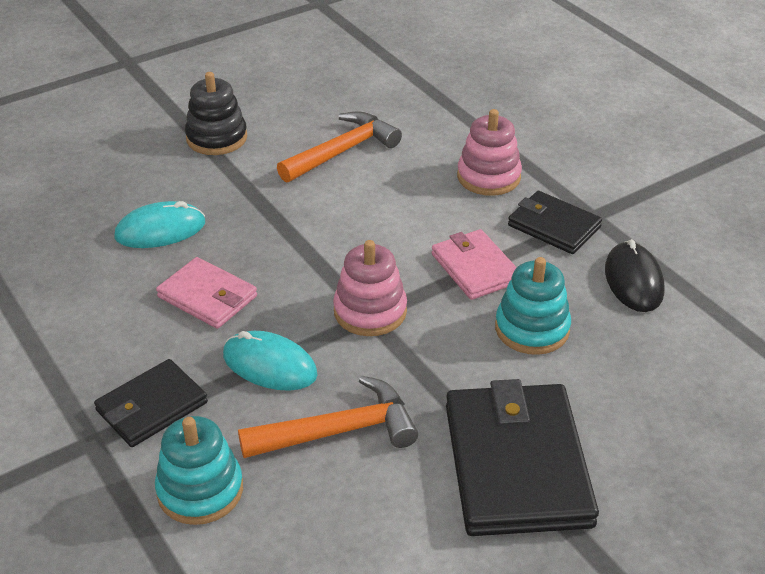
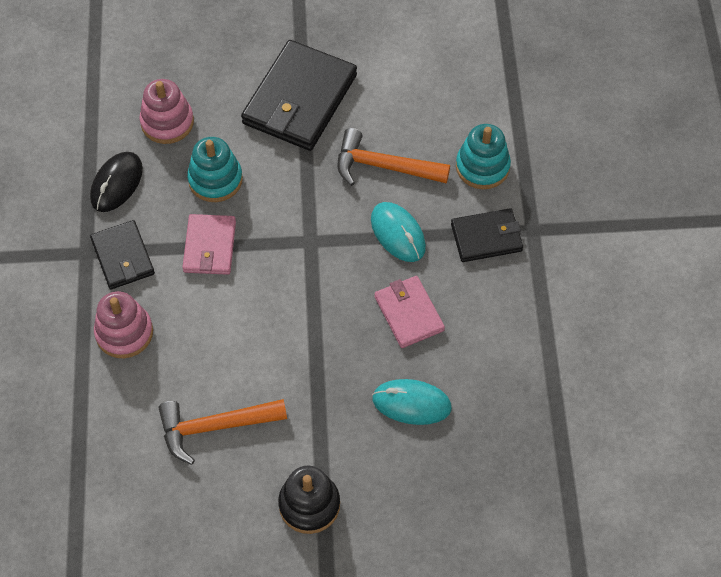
camera: 150 degrees left, 20 degrees up
pink stacking toy [333,240,407,336] -> pink stacking toy moved to [139,79,194,144]

